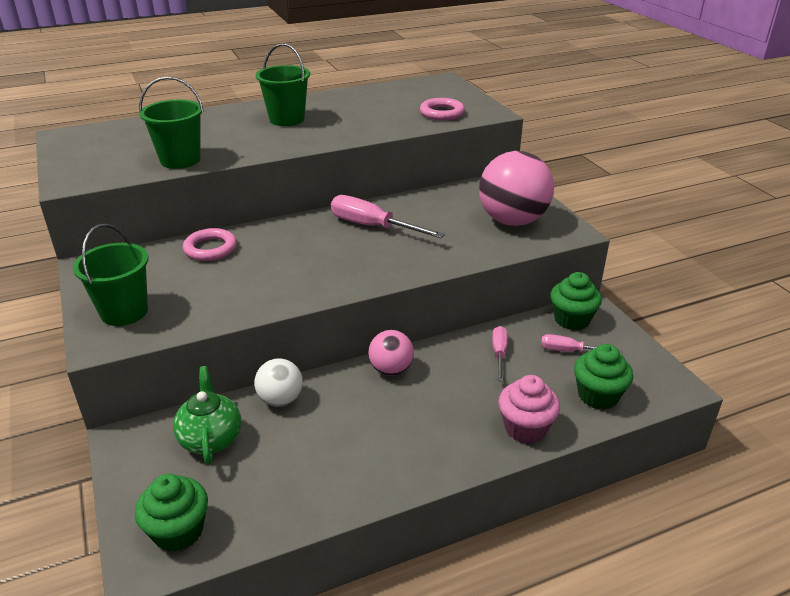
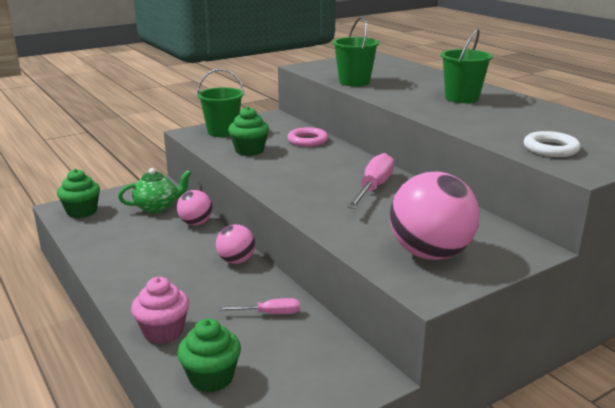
camera: 80 degrees right, 10 degrees down
white ball [254,358,303,407] -> pink ball [177,190,213,225]
pink ring [420,98,465,120] -> white ring [524,131,581,157]
pink screwdriver [541,334,622,354] -> none
green cupcake [550,272,602,330] -> green cupcake moved to [228,106,269,156]

